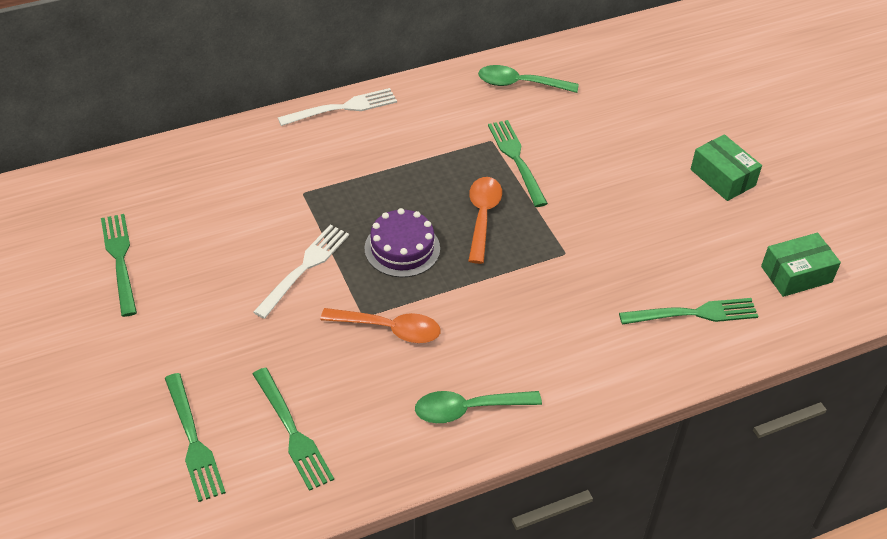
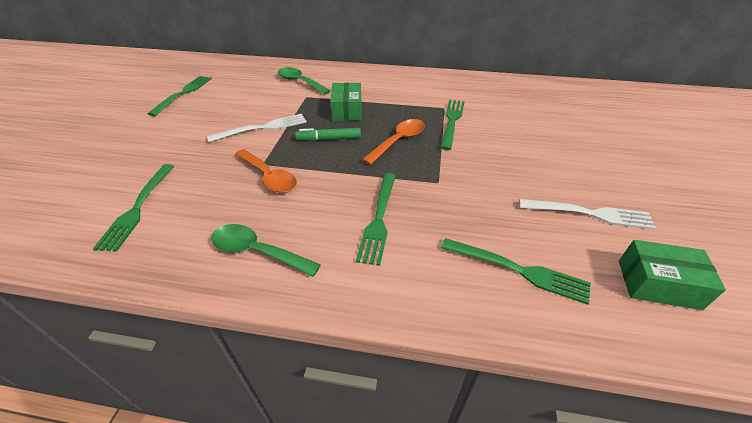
camera: 35 degrees right, 5 degrees down
green fork [165,373,226,502] -> green fork moved to [356,173,396,266]
white fork [278,88,397,126] -> white fork moved to [519,199,656,230]
purple cake [364,208,440,277] -> green marker [295,128,361,141]
green spoon [478,65,578,93] -> green spoon moved to [278,67,331,95]
green box [691,134,762,201] -> green box moved to [330,83,362,121]

